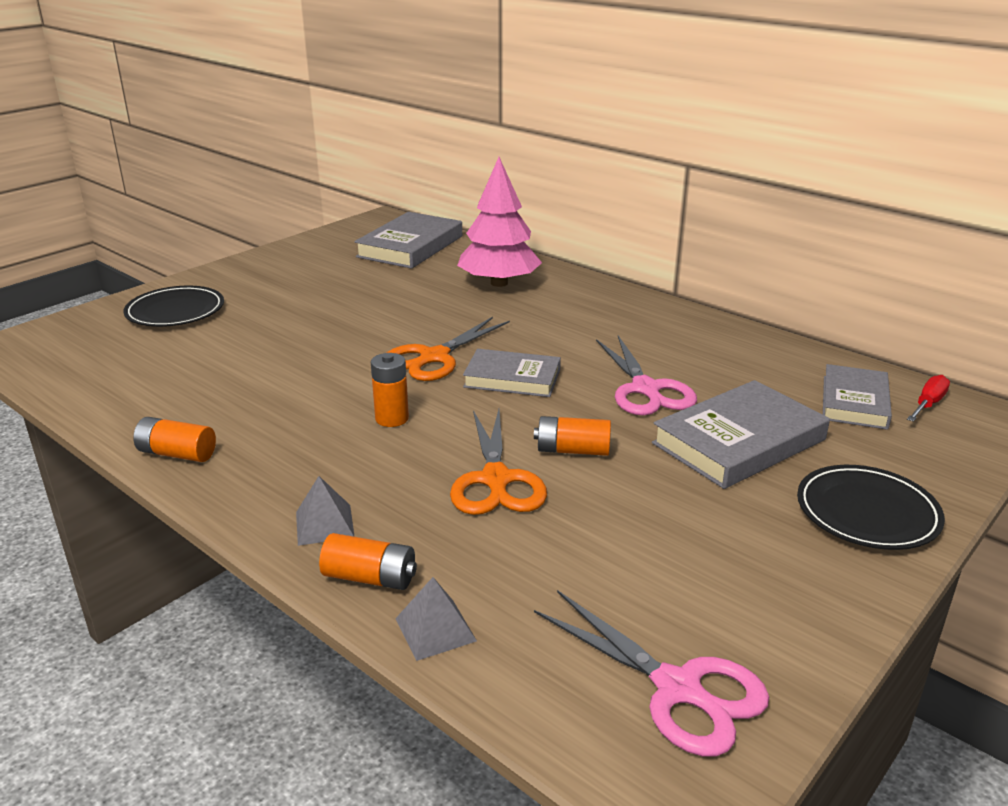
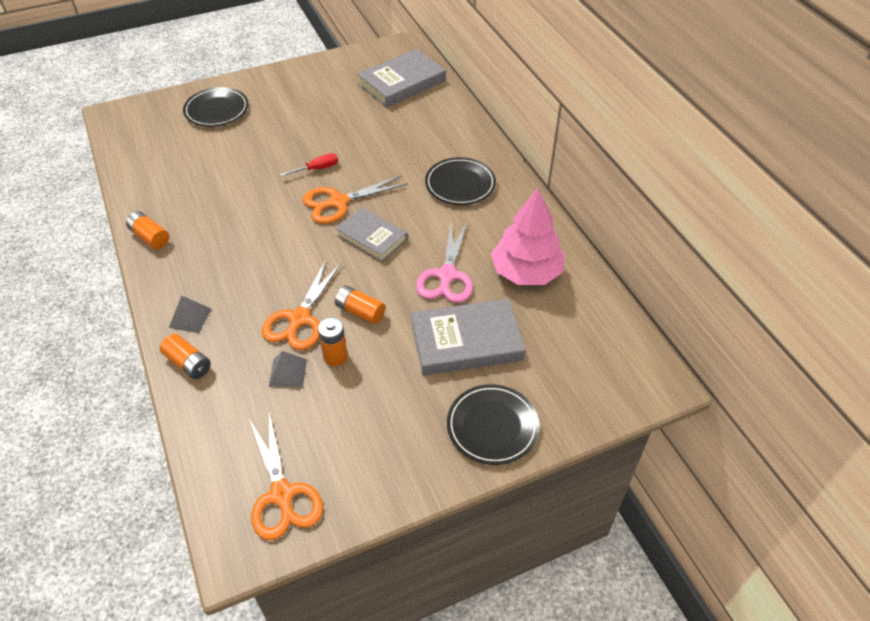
camera: 25 degrees right, 20 degrees up
orange battery [371,353,409,427] -> orange battery moved to [318,318,347,366]
grey pyramid [395,577,477,661] -> grey pyramid moved to [269,351,307,387]
pink tree [457,157,542,287] -> pink tree moved to [491,188,565,285]
pink scissors [534,590,769,757] -> orange scissors [249,414,323,540]
grey book [823,364,892,430] -> none
red screwdriver [907,375,950,422] -> red screwdriver moved to [281,153,338,176]
none -> black plate [425,157,496,205]

